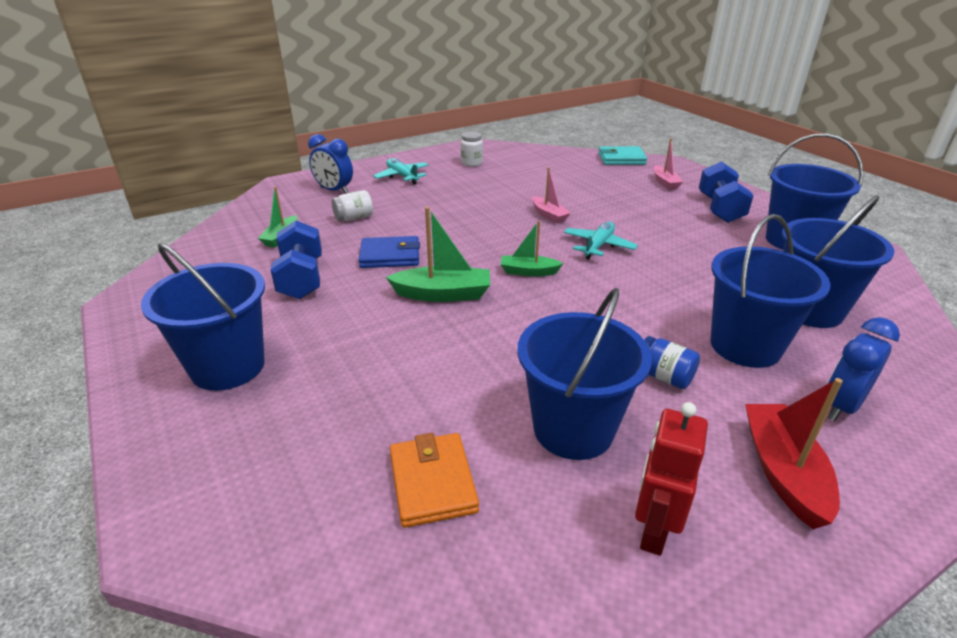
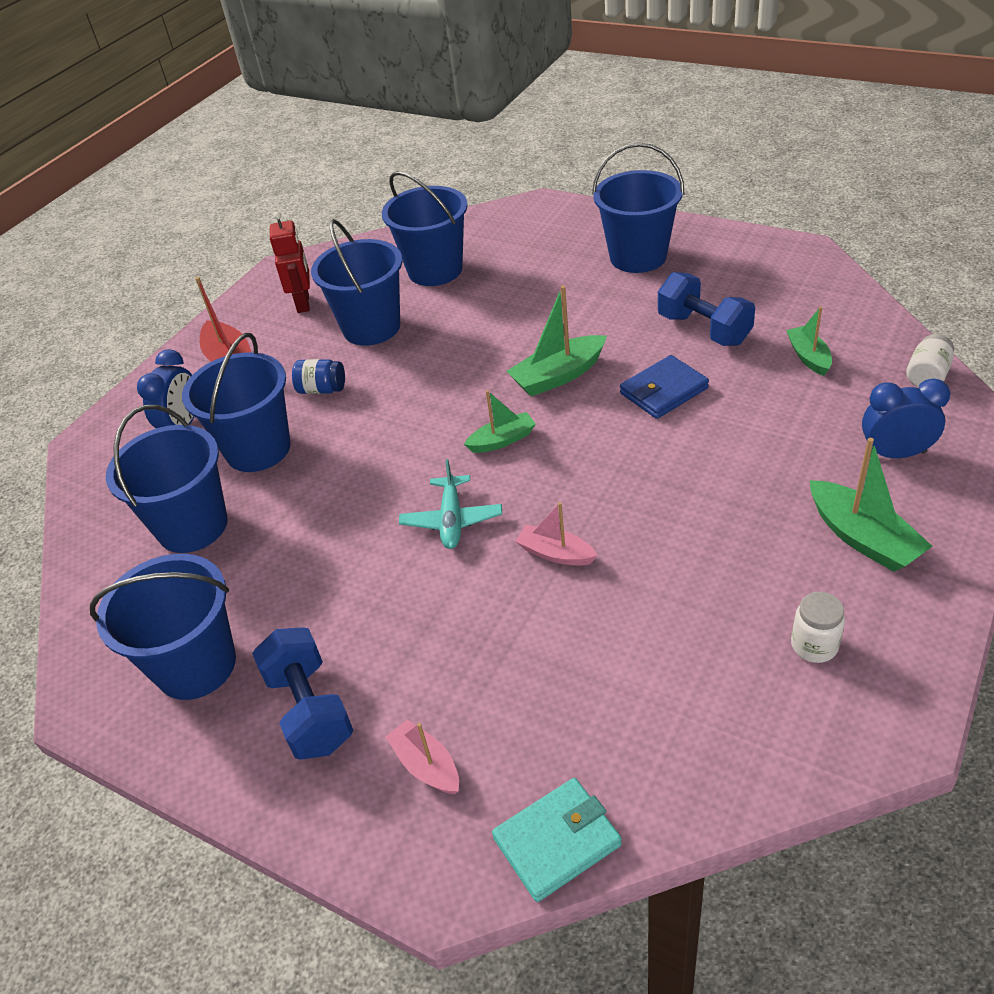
camera: 155 degrees right, 10 degrees up
white jar [332,190,373,221] -> white jar moved to [906,334,954,387]
turquoise plane [373,158,429,184] -> green boat [810,438,932,572]
orange wallet [390,433,479,528] -> blue bucket [382,171,468,286]

